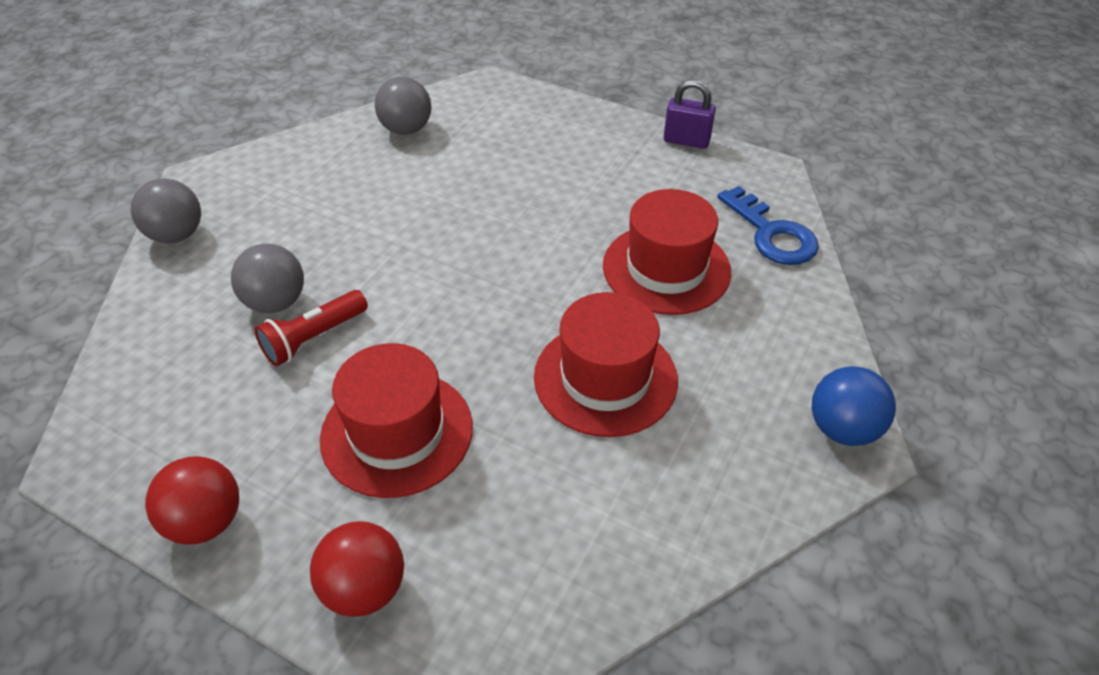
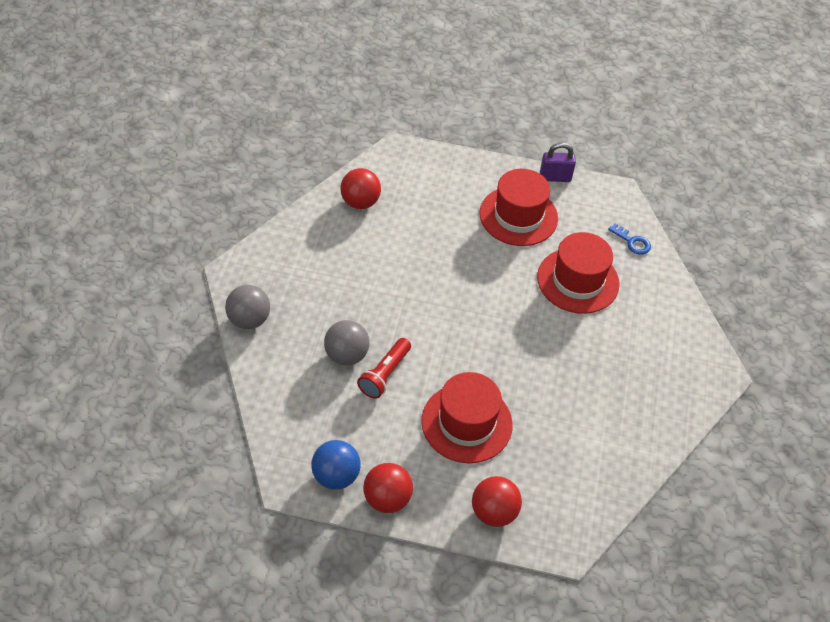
camera: 20 degrees left, 5 degrees up
grey ball [375,77,431,135] -> red ball [340,168,381,209]
red hat [534,292,678,437] -> red hat moved to [479,169,558,246]
blue key [717,186,819,265] -> blue key [608,224,651,255], size x0.58
blue ball [812,366,896,446] -> blue ball moved to [311,440,361,490]

